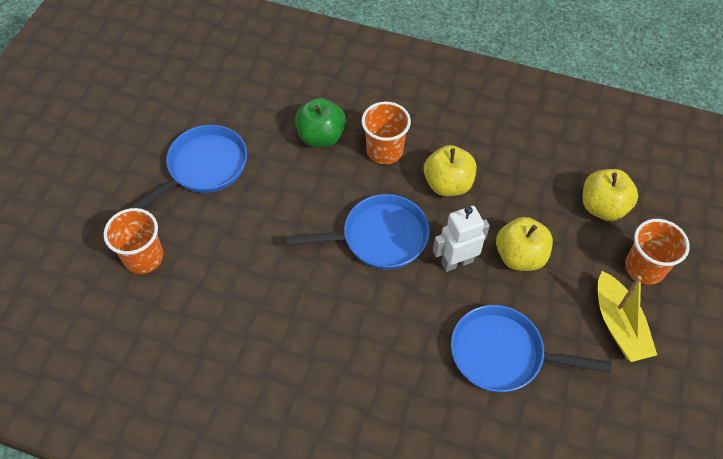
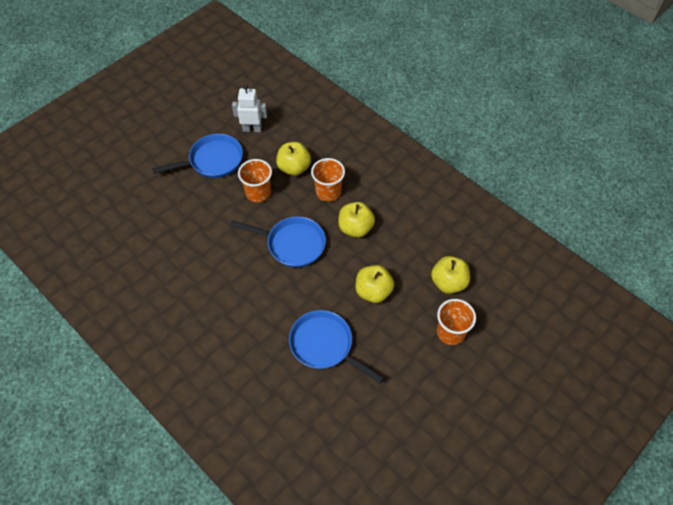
camera: 25 degrees right, 0 degrees up
orange cup [103,208,163,274] -> orange cup moved to [238,159,272,202]
green apple [295,98,346,147] -> yellow apple [276,142,311,176]
white robot [433,206,490,272] -> white robot moved to [232,85,267,132]
yellow boat [598,271,657,362] -> none

